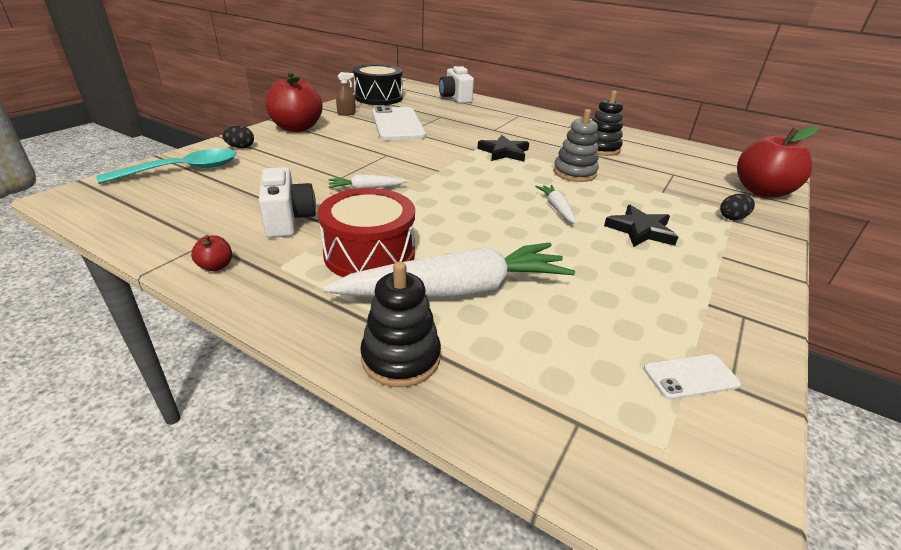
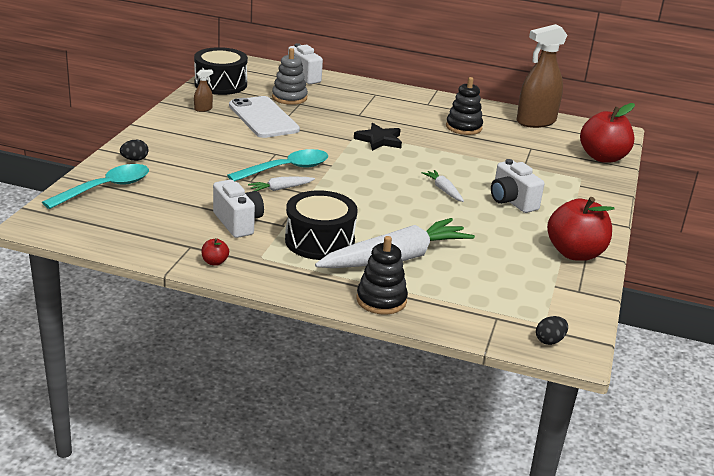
camera: 15 degrees left, 5 degrees down
red apple [266,71,323,132] -> red apple moved to [547,197,615,261]
red drum [318,188,415,277] -> black drum [285,190,358,260]
grey stacking toy [553,109,599,182] -> grey stacking toy moved to [272,48,308,105]
black star [604,205,678,247] -> white camera [491,159,544,213]
white phone [644,354,741,400] -> none
black egg [720,194,755,220] -> black egg moved to [536,316,568,345]
none -> turquoise spoon [227,149,328,182]
none -> brown spray bottle [517,24,568,128]

